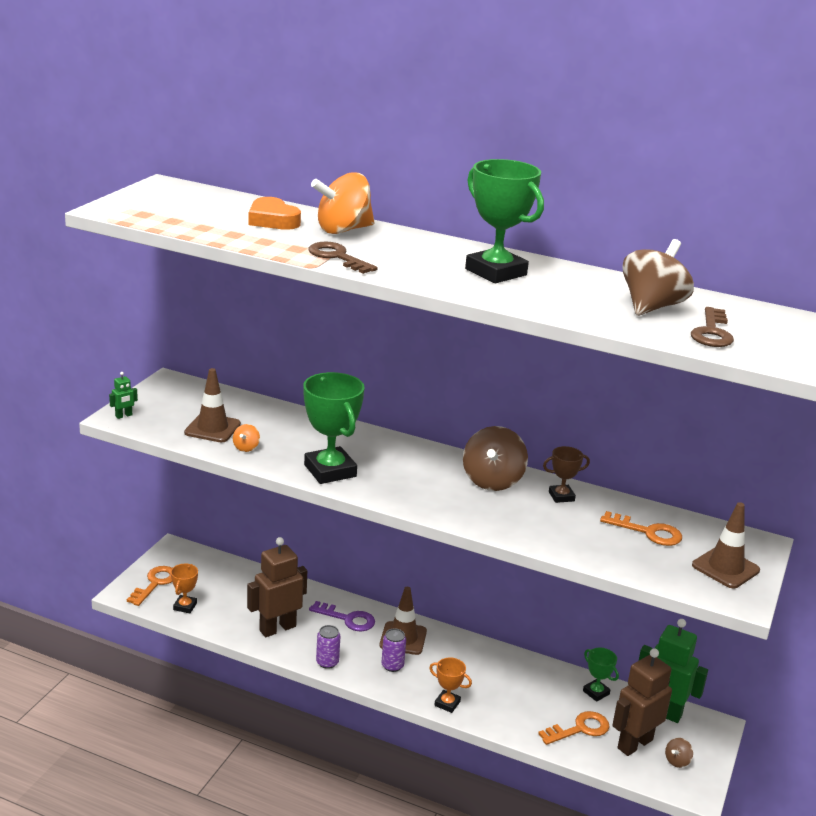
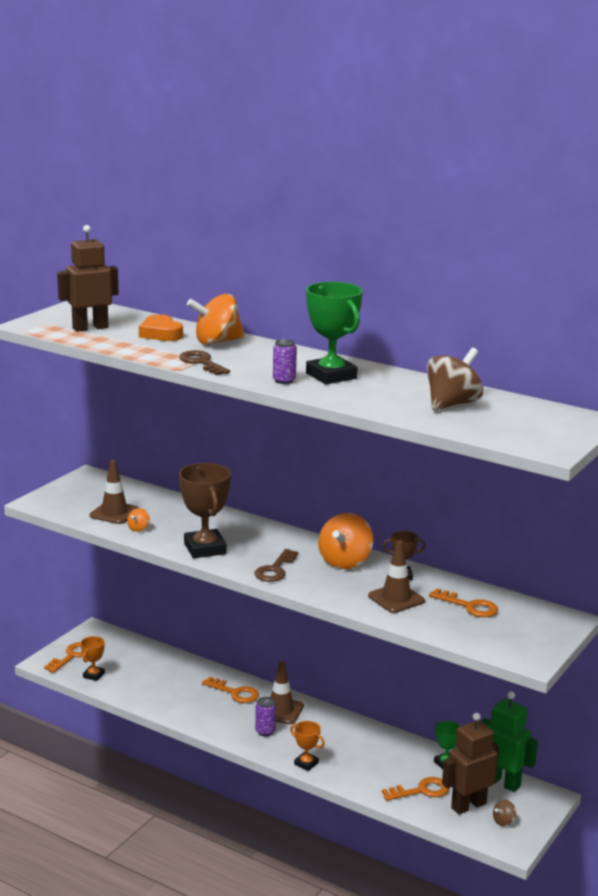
camera: 10 degrees right, 5 degrees down
green robot [109,372,138,419] -> none
brown robot [247,537,307,637] -> brown robot moved to [57,225,119,332]
green trophy [303,372,365,484] -> brown trophy [179,463,231,558]
purple key [309,601,375,631] -> orange key [202,677,259,703]
purple can [316,625,340,669] -> purple can moved to [273,339,297,384]
brown spinning top [463,426,528,491] -> orange spinning top [318,513,373,569]
brown key [691,307,734,347] -> brown key moved to [255,549,298,582]
brown traffic cone [692,502,760,588] -> brown traffic cone moved to [368,541,425,613]

